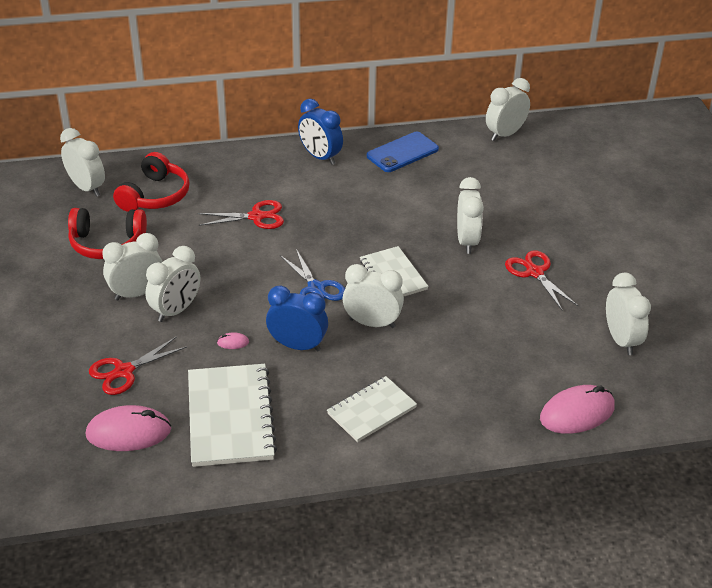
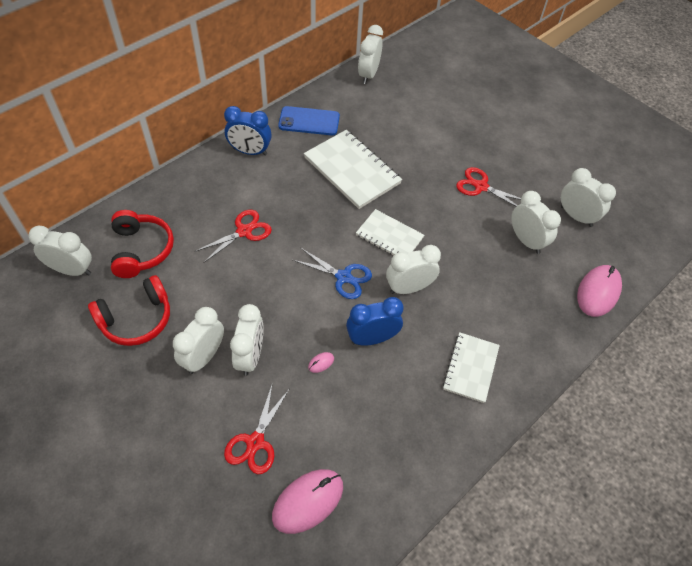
camera: 35 degrees left, 15 degrees up
white notebook [188,364,277,467] -> white notebook moved to [304,130,402,209]
blue phone [367,132,439,172] -> blue phone turned 75 degrees clockwise [278,106,340,135]
white clock [457,177,484,254] -> white clock moved to [511,191,561,254]

